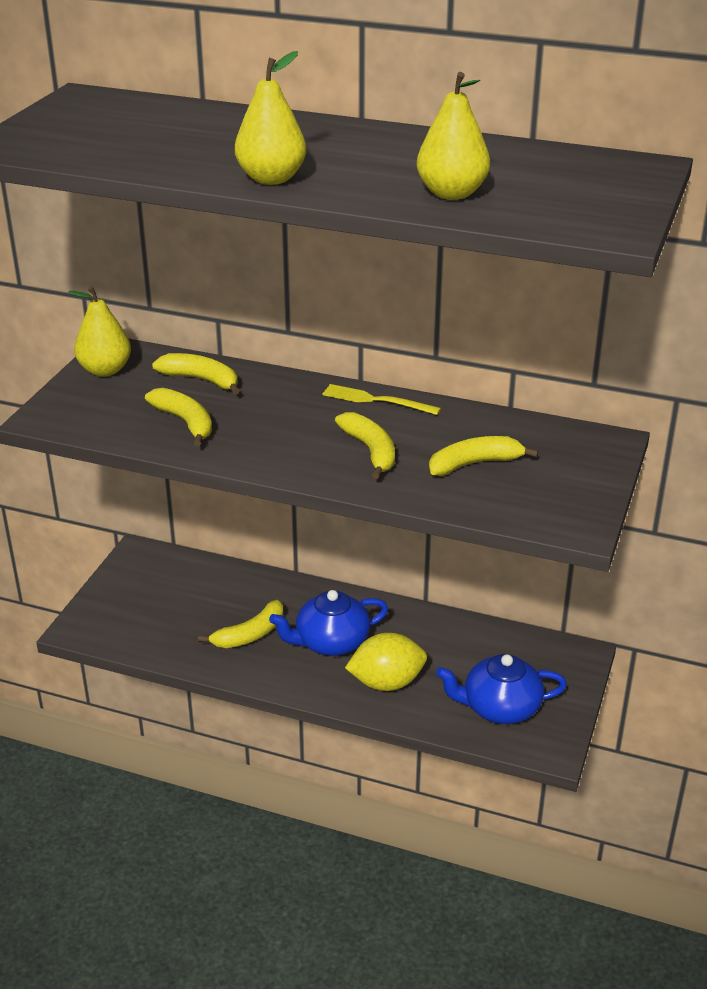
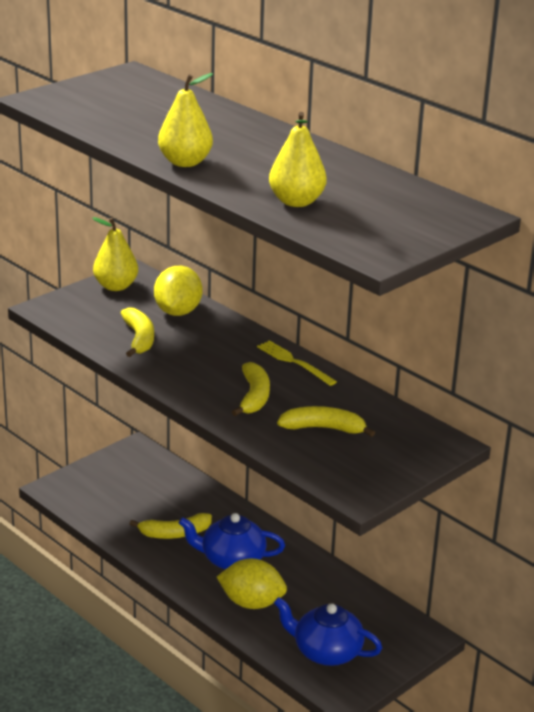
camera: 25 degrees right, 5 degrees down
yellow banana [152,353,240,395] -> yellow lemon [154,266,202,316]

